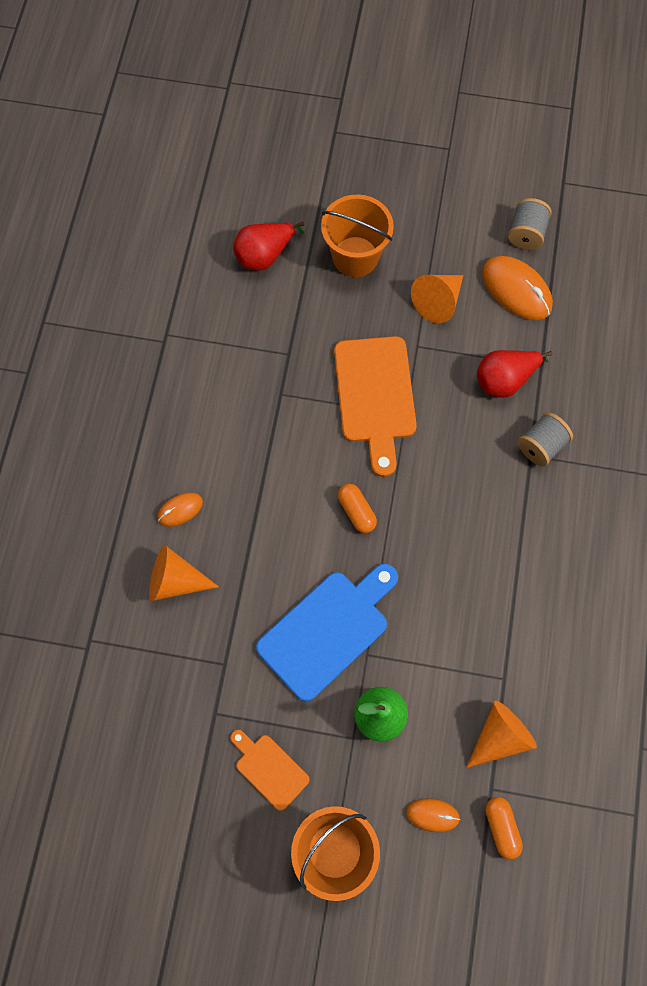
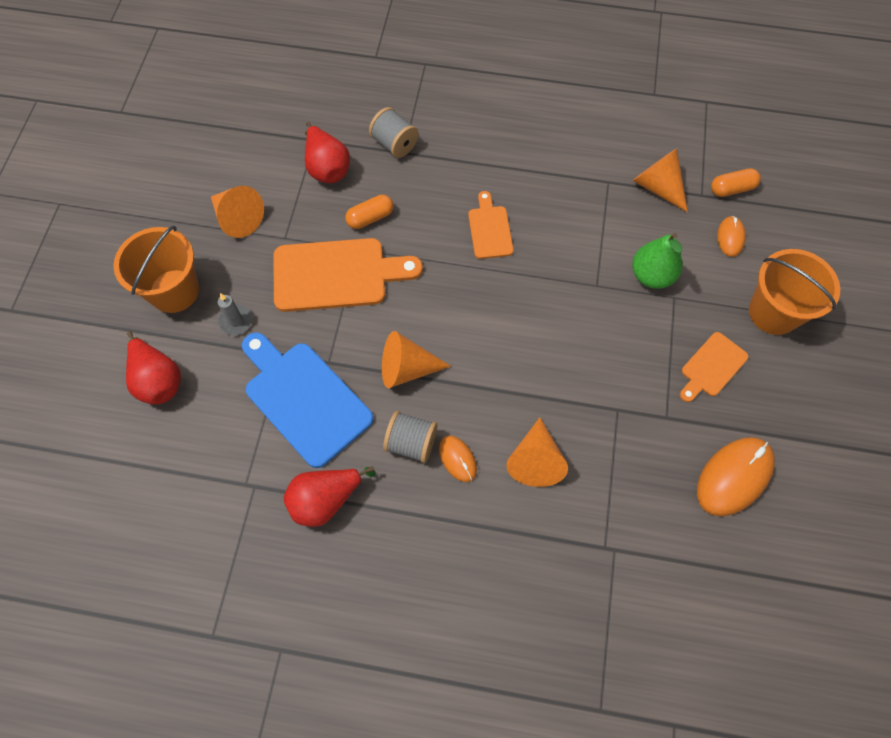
camera: 90 degrees left, 5 degrees down
blue cutting board [256,564,398,701] -> blue cutting board moved to [242,332,373,468]
orange capsule [338,484,377,533] -> orange capsule moved to [345,195,393,229]
orange mouse [482,256,553,320] -> orange mouse moved to [697,437,775,516]
grey spool [508,198,552,250] -> grey spool moved to [383,411,437,463]
none -> grey candle [218,293,253,335]
none -> red pear [283,466,376,527]
none -> orange cone [382,331,451,388]
none -> orange cutting board [468,191,514,259]

